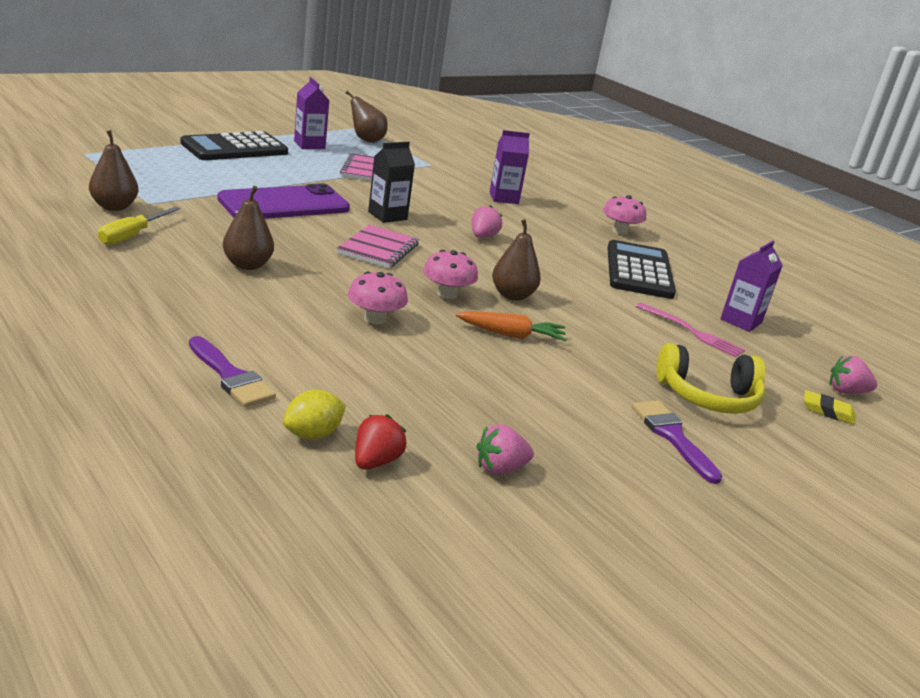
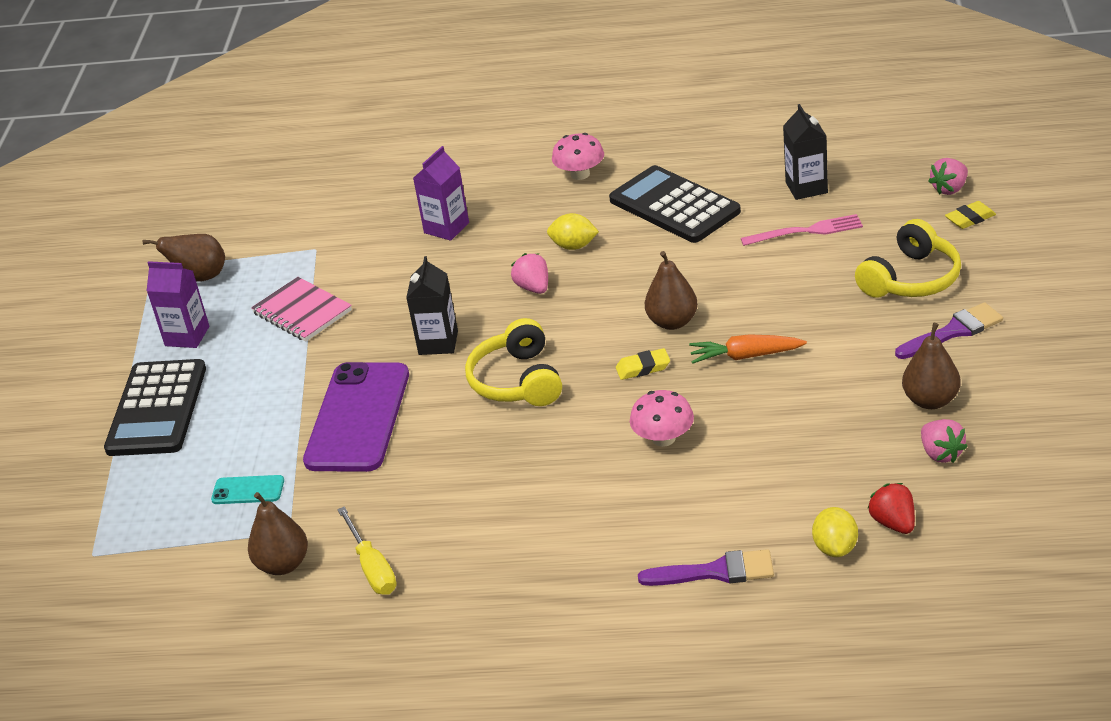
camera: 40 degrees left, 10 degrees up
brown pear [223,186,274,270] -> brown pear moved to [902,323,961,409]
pink notebook [337,225,419,268] -> yellow headphones [465,318,562,406]
pink mushroom [423,250,478,299] -> yellow eraser [616,348,670,380]
orange carrot [456,311,566,341] -> orange carrot turned 135 degrees counterclockwise [689,334,807,364]
pink strawberry [476,424,534,475] -> pink strawberry turned 45 degrees counterclockwise [921,419,968,463]
purple brush [632,400,722,484] -> purple brush turned 135 degrees clockwise [895,302,1003,359]
purple carton [720,241,783,332] -> black carton [783,104,828,200]
none -> turquoise phone [211,475,284,504]
none -> yellow lemon [547,213,599,250]

